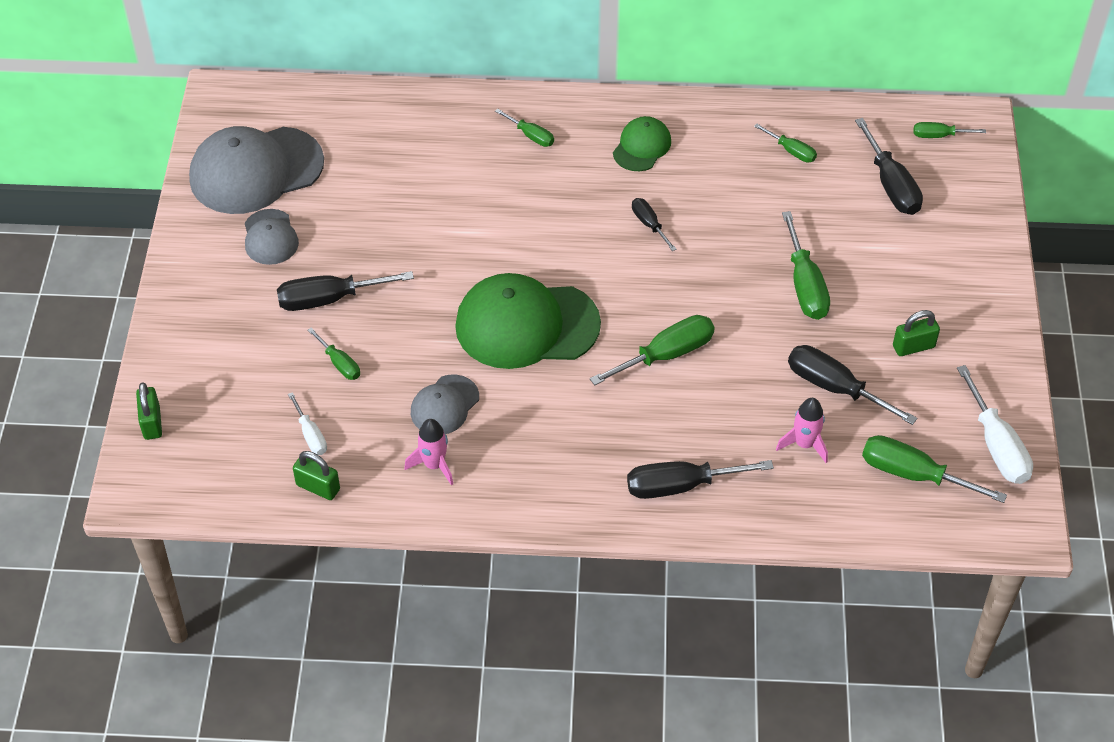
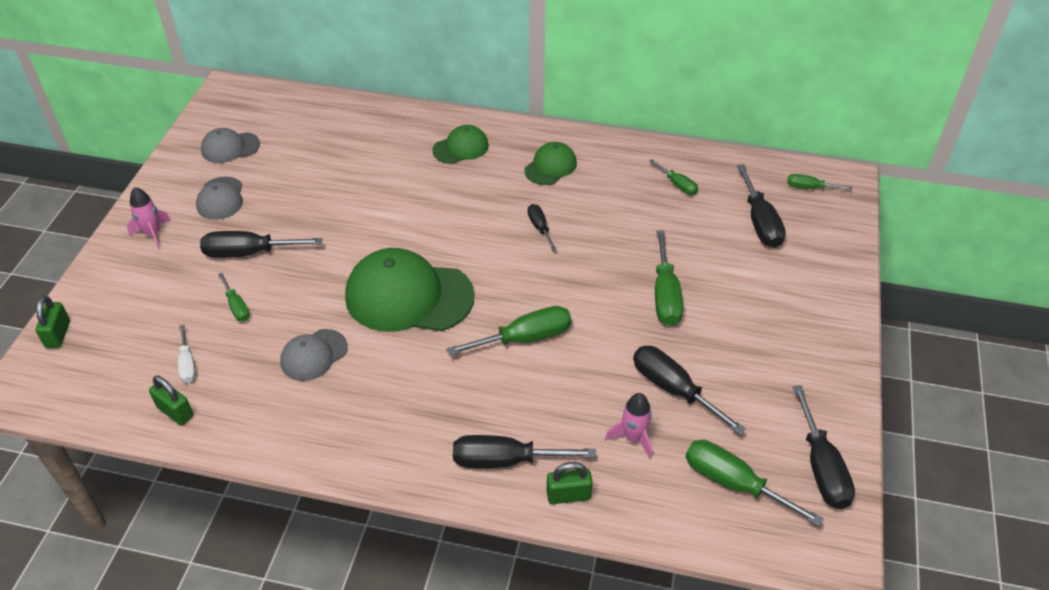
camera: 10 degrees right, 5 degrees down
grey cap [189,126,324,214] -> grey cap [201,128,260,163], size x0.51
pink rocket [404,419,453,485] -> pink rocket moved to [127,187,171,250]
green screwdriver [495,109,554,147] -> green cap [432,125,489,164]
green padlock [893,310,940,356] -> green padlock moved to [547,462,593,504]
white screwdriver [957,365,1033,484] -> black screwdriver [793,385,855,509]

